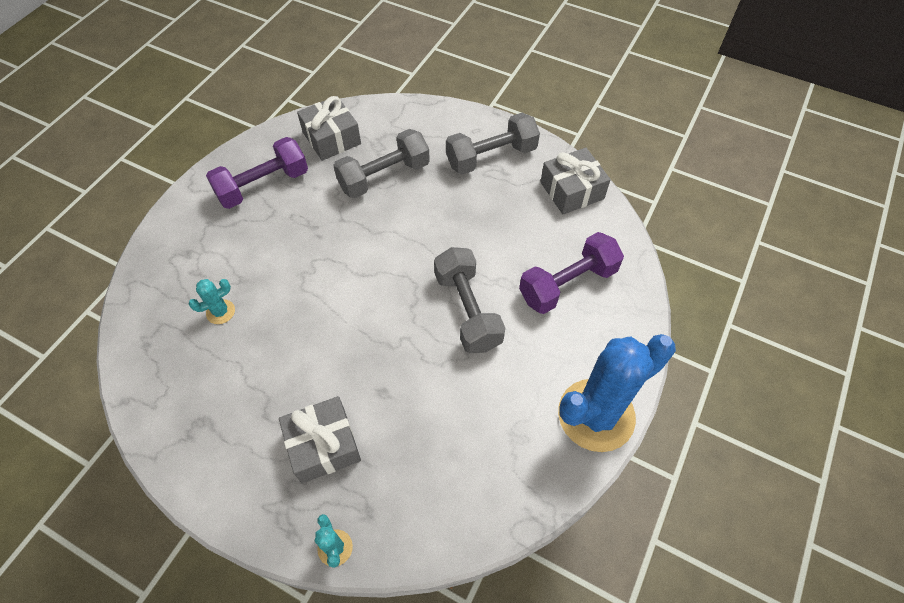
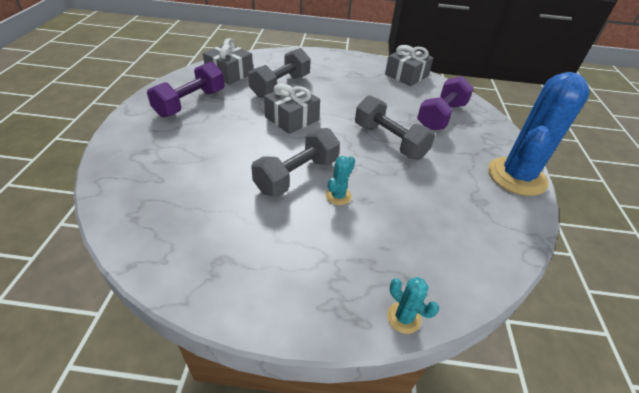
camera: 25 degrees left, 15 degrees down
turquoise cactus [189,279,235,324] -> turquoise cactus moved to [326,156,355,205]
grey gift [279,396,361,484] -> grey gift moved to [264,84,320,134]
grey dumbbell [446,113,540,175] -> grey dumbbell moved to [251,128,340,197]

